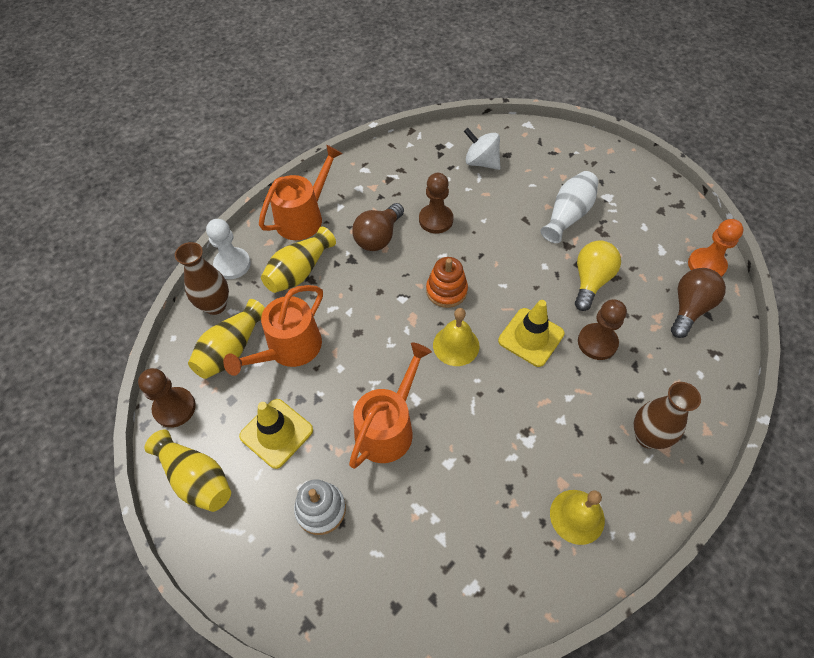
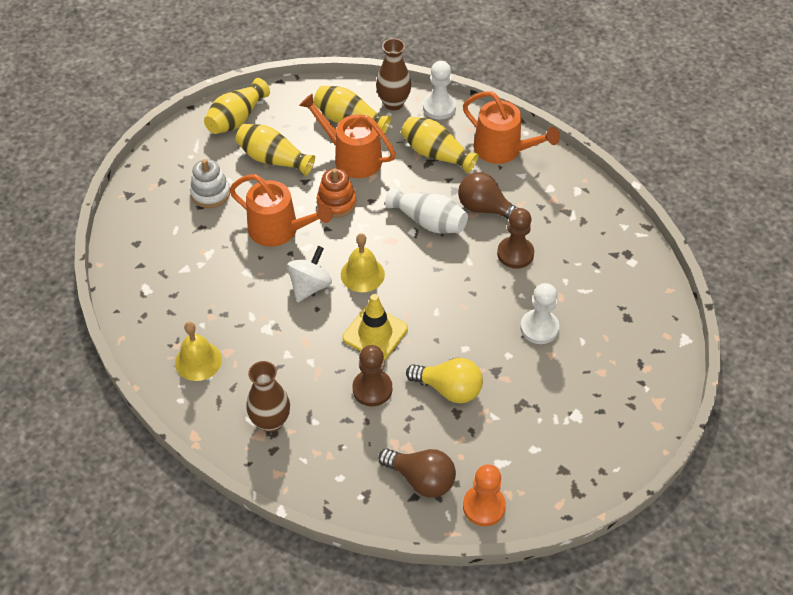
camera: 85 degrees right, 5 degrees down
brown pawn [138,368,196,428] -> none
yellow traffic cone [239,399,313,469] -> yellow vase [235,124,315,176]
orange stacking toy [426,257,468,308] -> orange stacking toy moved to [317,168,356,218]
white spinning top [464,128,501,170] -> white spinning top moved to [287,246,332,302]
white vase [541,171,598,243] -> white vase moved to [385,186,468,233]
none -> white pawn [520,283,559,344]

